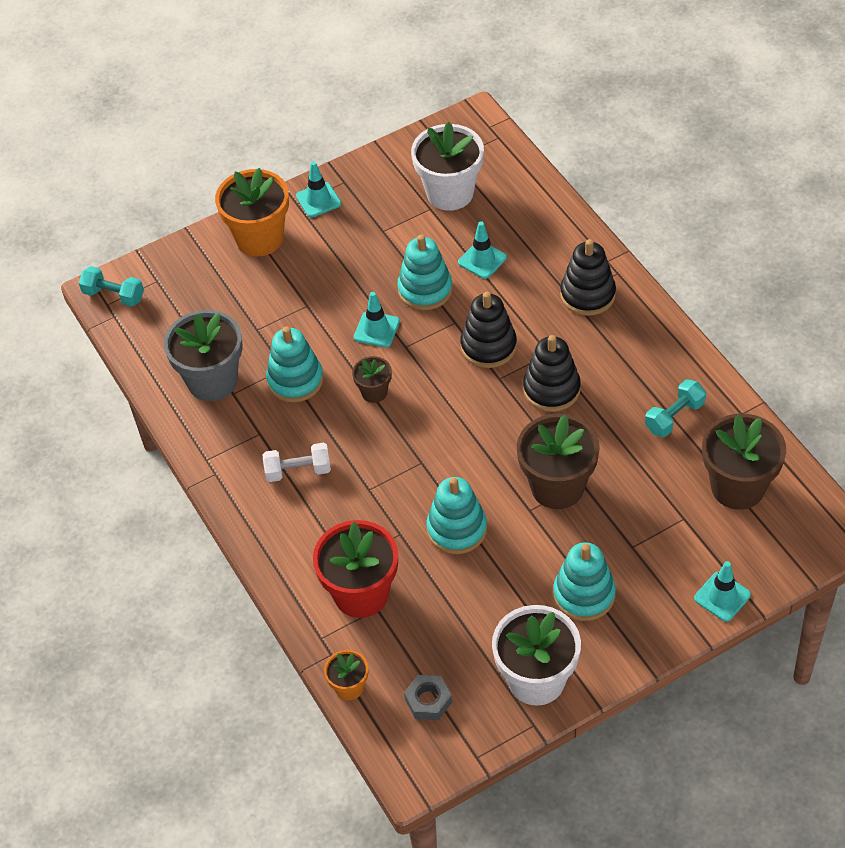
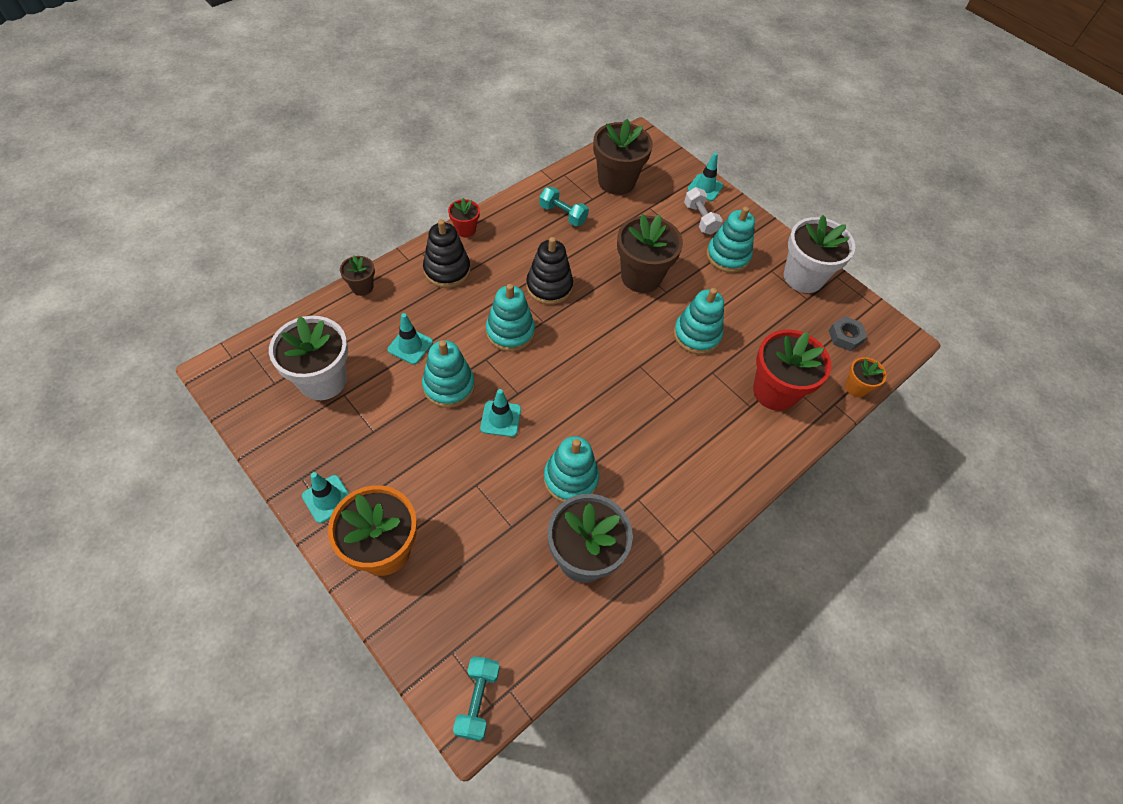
camera: 110 degrees left, 5 degrees up
white dumbbell [263,443,331,482] -> white dumbbell moved to [684,187,723,235]
brown flower pot [352,356,392,403] -> brown flower pot moved to [340,255,375,296]
black stacking toy [460,292,517,368] -> turquoise stacking toy [486,284,535,351]
none -> red flower pot [448,198,480,237]

